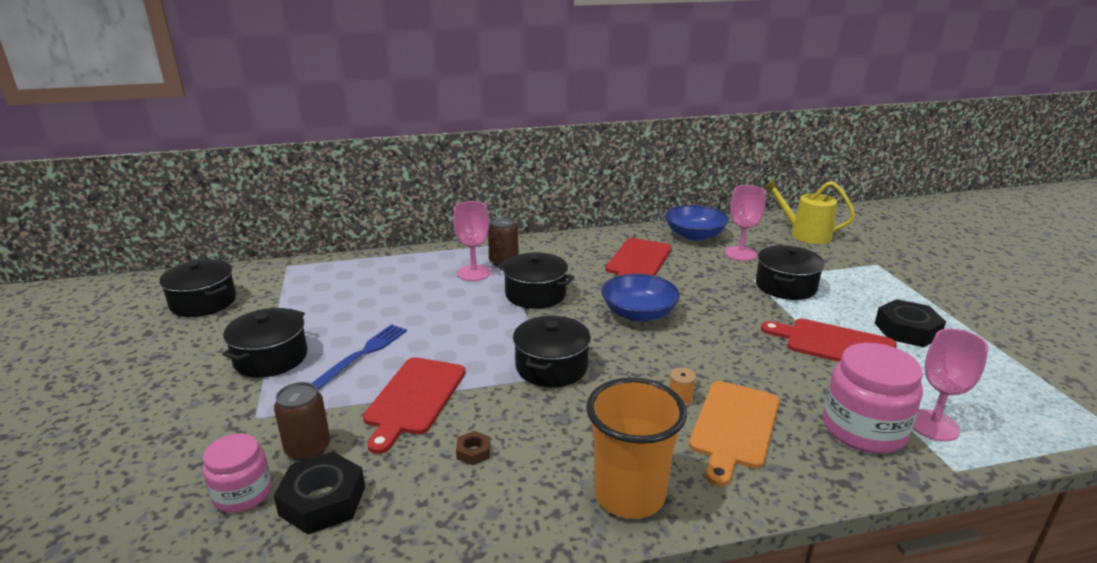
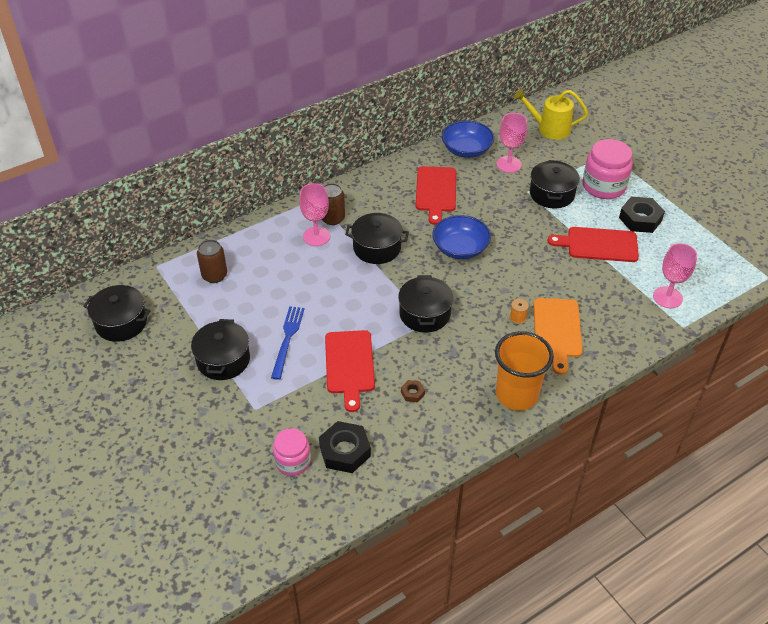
camera: 20 degrees left, 20 degrees up
brown can [274,382,330,461] -> brown can moved to [197,240,227,283]
pink jar [823,343,923,454] -> pink jar moved to [583,139,633,199]

